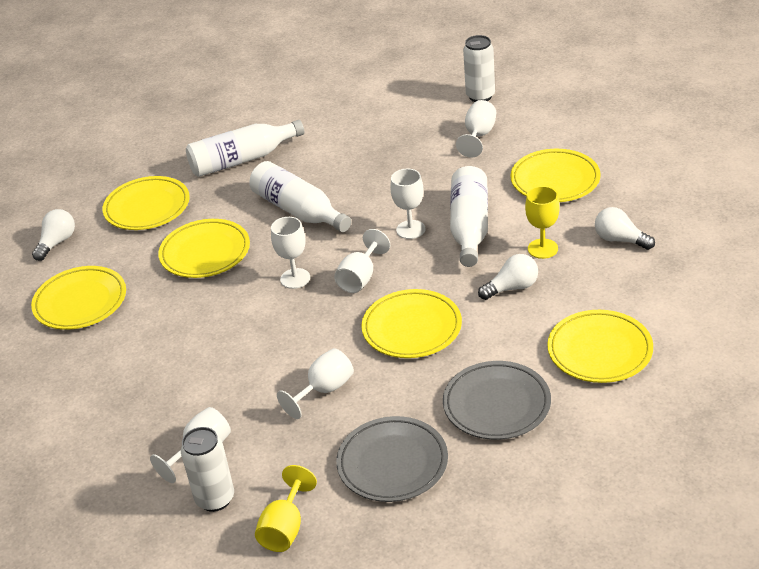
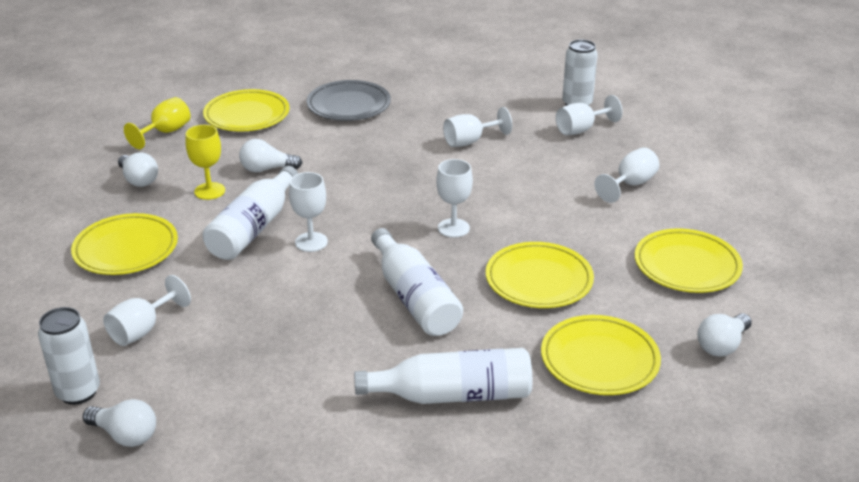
camera: 165 degrees left, 5 degrees down
yellow goblet [255,465,317,552] -> yellow goblet moved to [124,97,191,149]
white goblet [334,229,390,293] -> white goblet moved to [594,147,659,203]
grey plate [336,416,448,502] -> none
yellow plate [362,289,462,358] -> none
none -> white light bulb [83,399,156,447]

